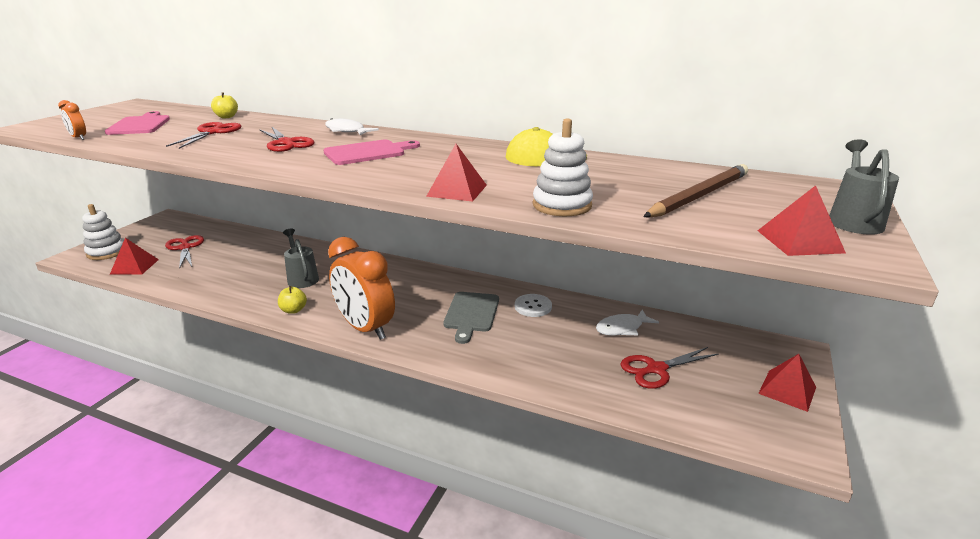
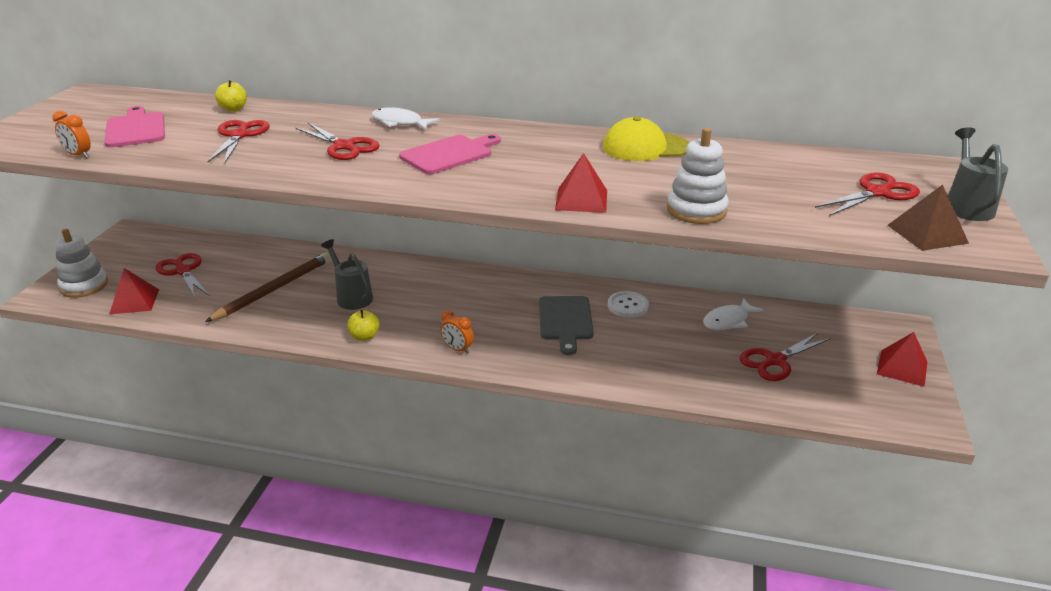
camera: 10 degrees left, 5 degrees up
orange clock [328,237,395,340] -> orange clock [440,310,474,354], size x0.41
brown pencil [643,164,748,217] -> brown pencil moved to [205,252,331,322]
red pyramid [757,185,846,256] -> brown pyramid [888,185,969,251]
none -> red scissors [815,172,920,216]

